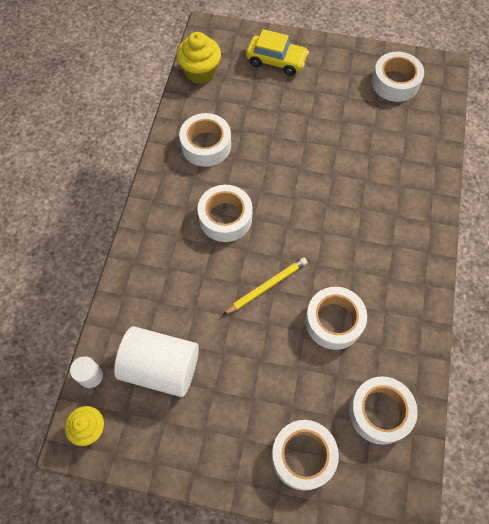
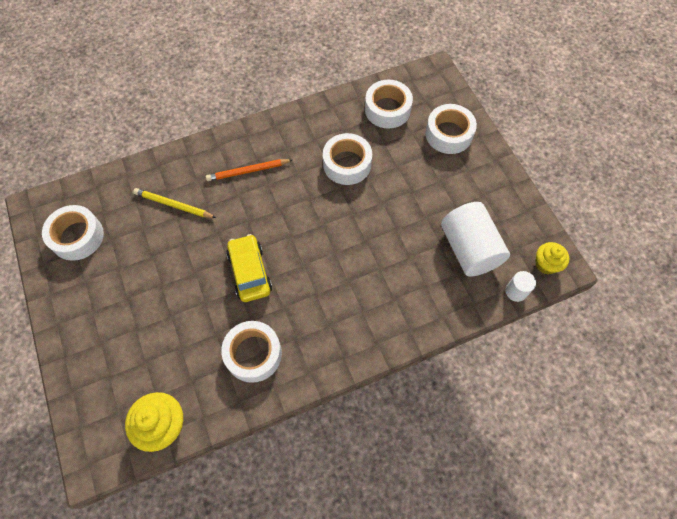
camera: 125 degrees left, 0 degrees up
white tape [197,185,253,242] -> none
yellow pencil [223,258,307,315] -> yellow pencil moved to [133,188,216,218]
yellow car [246,29,309,76] -> yellow car moved to [226,234,272,302]
none -> orange pencil [206,159,292,181]

